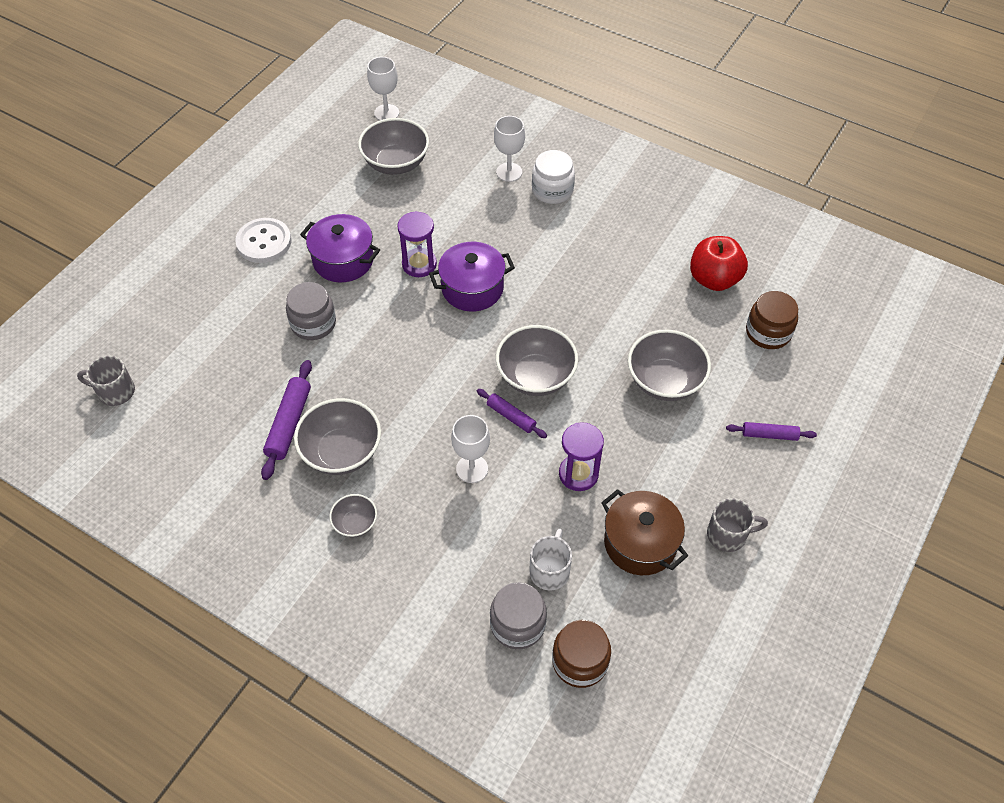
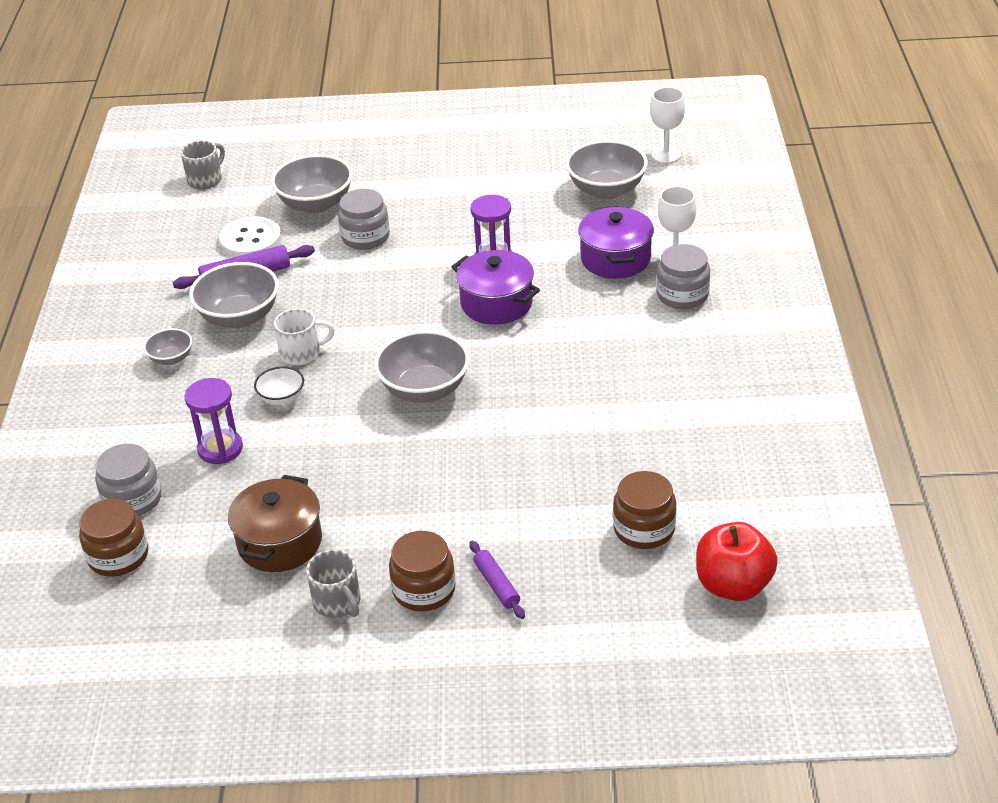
camera: 60 degrees right, 15 degrees down
grey mug [77,355,135,406] -> grey mug turned 60 degrees clockwise [181,140,225,189]
white button [235,218,292,263] -> white button moved to [219,216,281,257]
purple pot [300,214,380,282] -> purple pot moved to [578,206,654,279]
white goblet [451,415,490,483] -> white bowl [254,366,304,405]
purple rolling pin [477,389,547,438] -> none
white mug [529,529,572,590] -> white mug moved to [274,308,335,365]
white jar [532,150,575,204] -> grey jar [656,244,710,309]
purple hourglass [559,422,604,491] -> purple hourglass moved to [185,378,243,464]
grey bowl [628,330,711,401] -> grey bowl moved to [271,154,353,214]
red apple [690,236,748,291] -> red apple moved to [696,522,778,601]
none -> brown jar [389,531,456,611]

